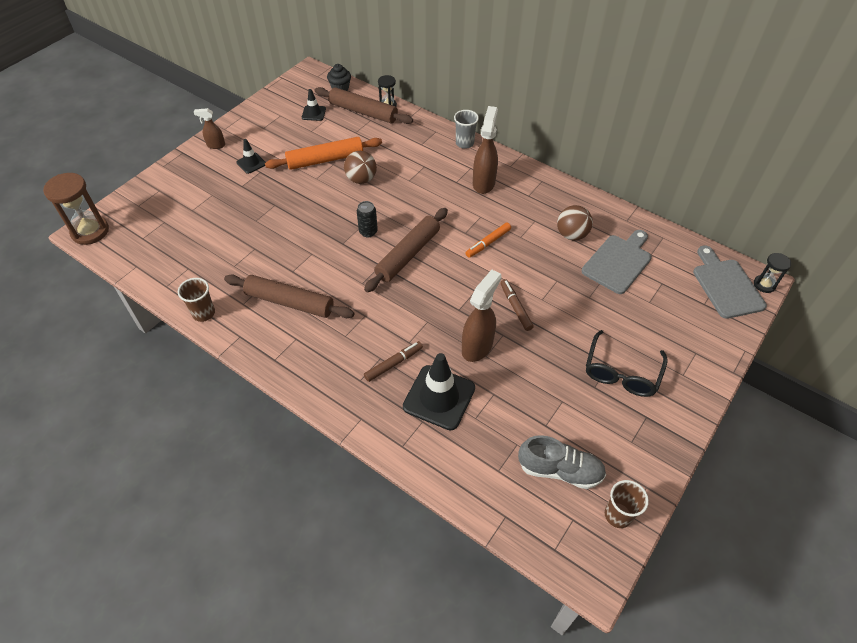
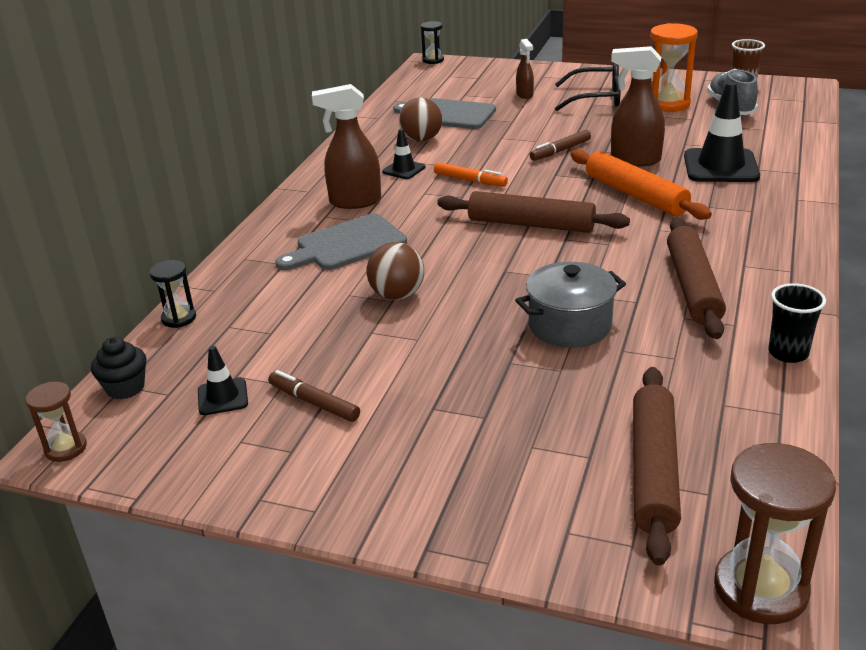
camera: 105 degrees left, 20 degrees down
brown cup [178,278,215,322] -> black cup [768,283,826,363]
brown spray bottle [194,108,225,149] -> brown spray bottle moved to [516,39,534,99]
black traffic cone [236,139,266,174] -> black traffic cone moved to [382,129,425,179]
orange rolling pin [265,137,382,170] -> orange rolling pin moved to [571,149,712,220]
brown rolling pin [315,87,413,124] -> brown rolling pin moved to [633,367,681,566]
black can [357,201,378,237] -> none
brown marker [364,341,423,382] -> brown marker moved to [268,370,360,422]
grey cup [454,110,479,149] -> none
grey cutting board [693,246,767,319] -> grey cutting board moved to [275,214,407,270]
none -> brown hourglass [26,382,87,462]
none -> grey pot [515,262,626,348]
none -> orange hourglass [650,23,698,112]

